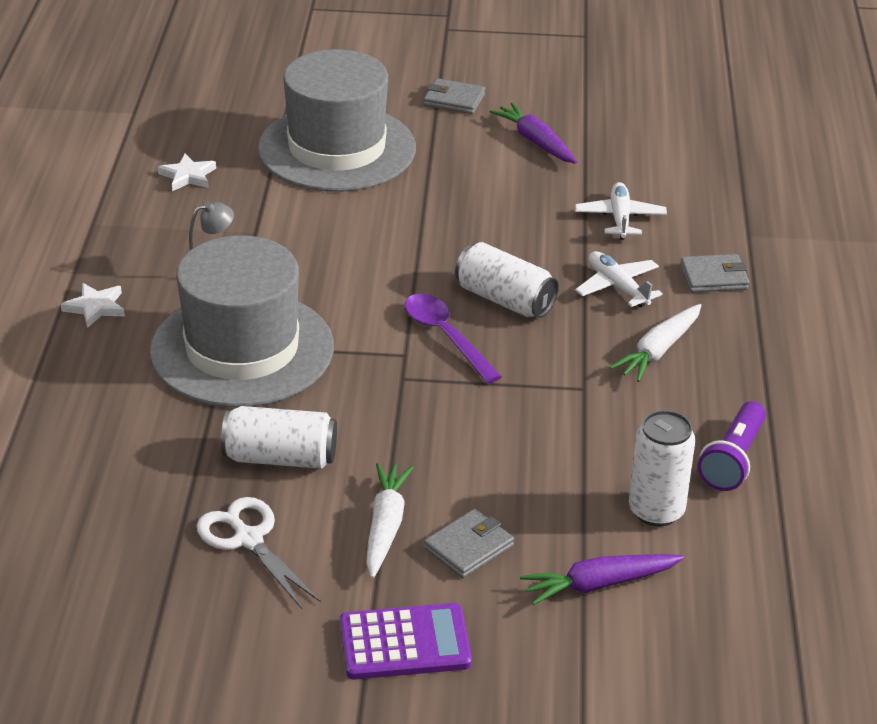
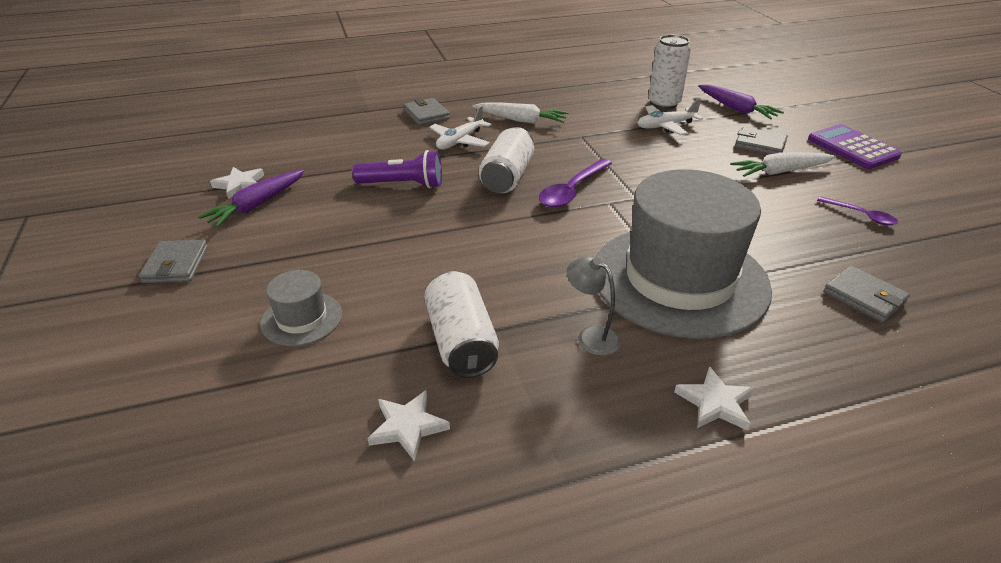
camera: 110 degrees left, 0 degrees up
white scissors [197,497,321,609] -> purple spoon [817,196,898,225]
white can [221,406,337,469] -> white can moved to [424,271,499,378]
grey hat [258,49,416,192] -> grey hat [260,270,342,346], size x0.42
white plane [575,182,667,240] -> white plane moved to [637,99,703,135]
purple flashlight [697,401,766,491] -> purple flashlight moved to [352,150,442,188]
none -> white star [210,167,264,199]
none -> grey wallet [823,266,910,323]

